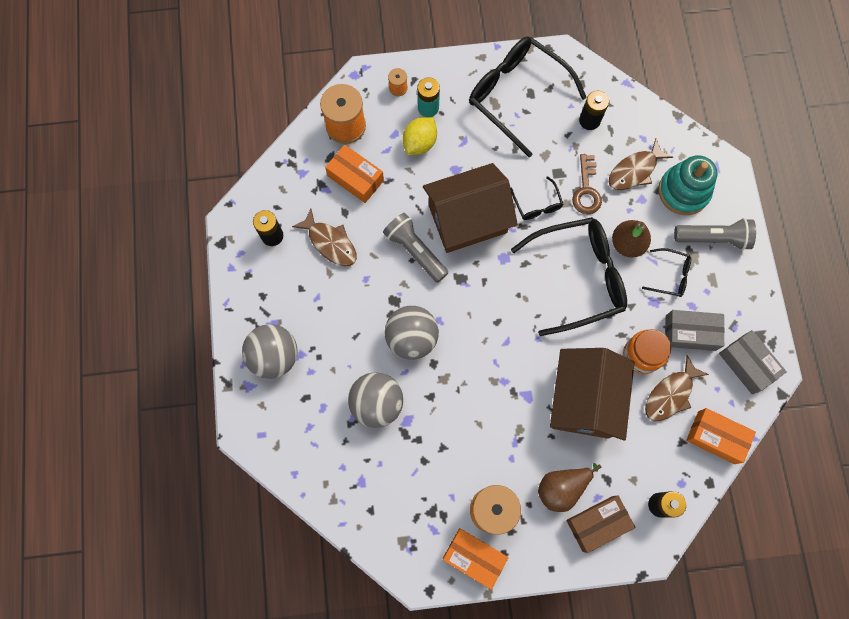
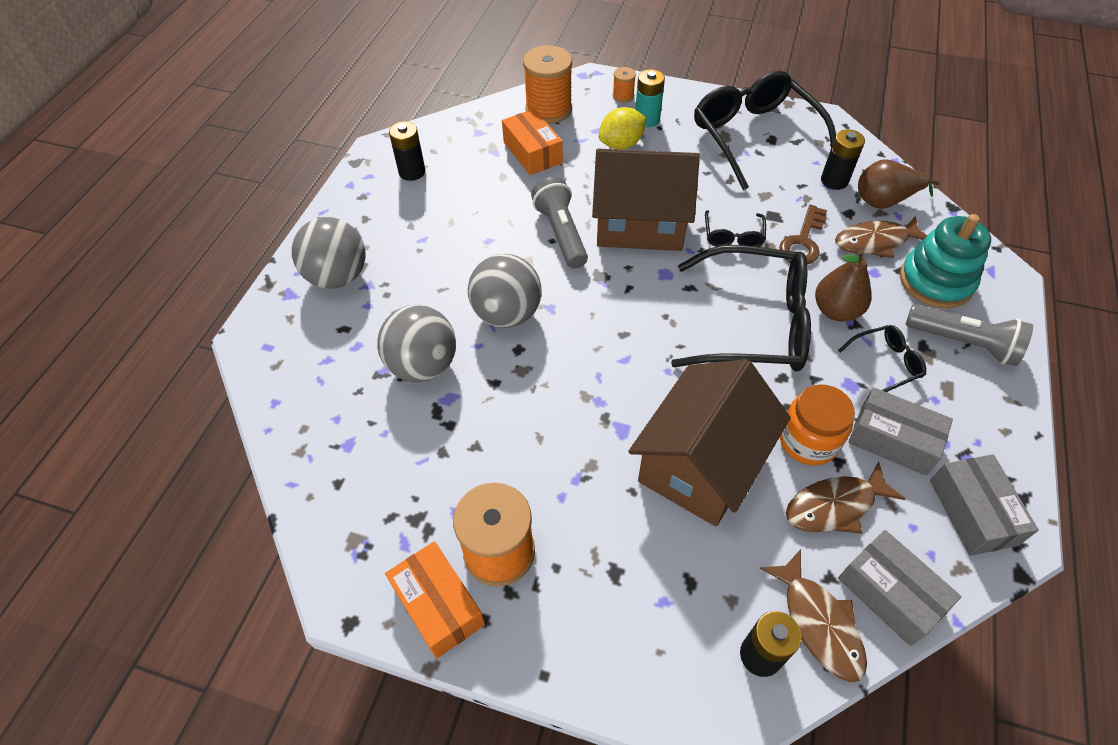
camera: 25 degrees right, 20 degrees down
brown fish [292,209,357,266] -> brown fish moved to [760,549,867,682]
brown pear [538,463,601,512] -> brown pear moved to [858,160,940,209]
brown box [566,495,636,553] -> none
black glasses [642,248,691,297] -> black glasses turned 60 degrees counterclockwise [838,325,926,392]
orange box [686,408,756,464] -> grey box [838,530,961,646]

